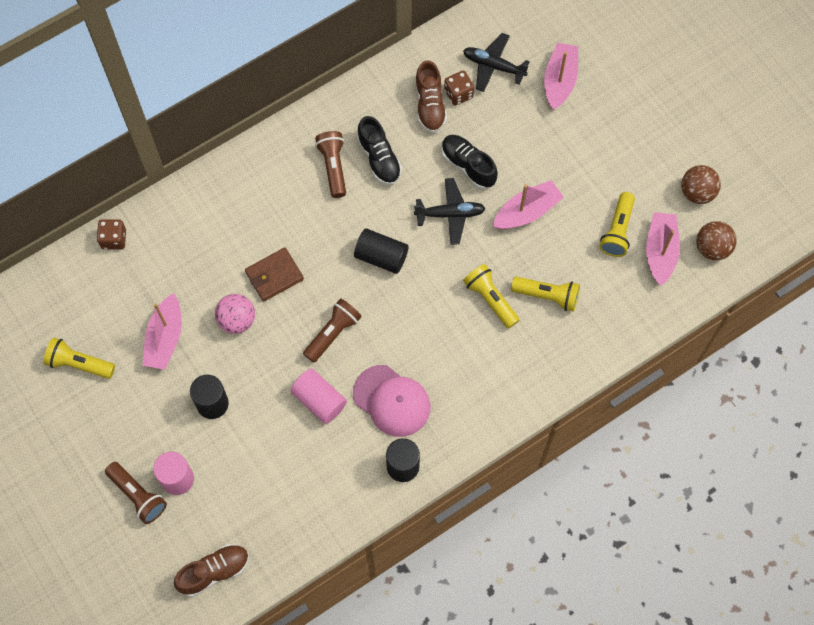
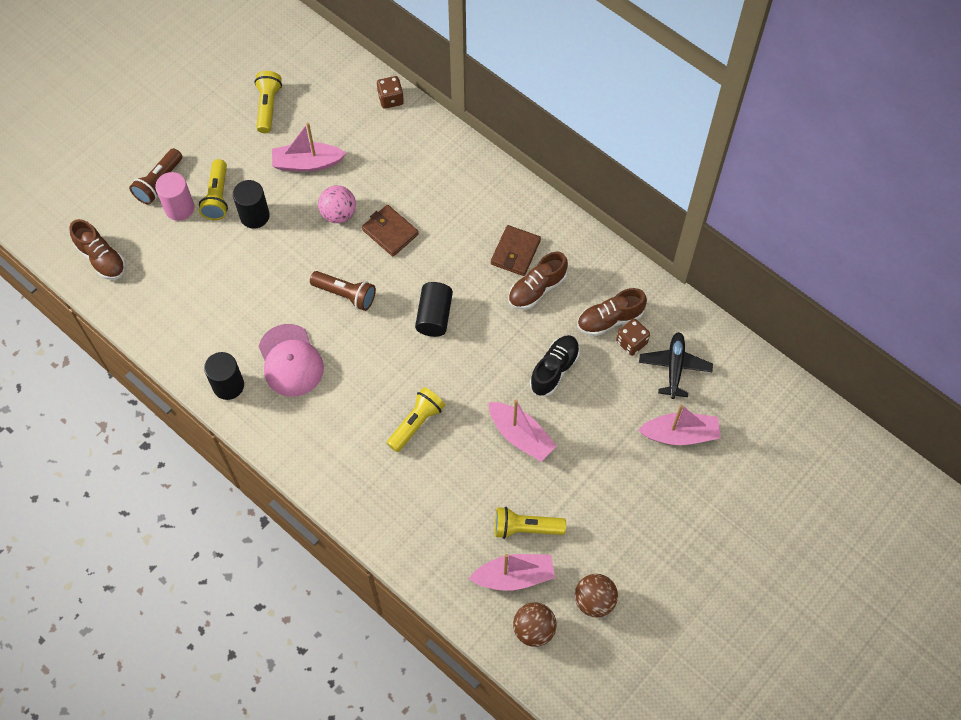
camera: 75 degrees right, 5 degrees down
pink cylinder [290,369,347,424] -> none
brown flashlight [315,131,346,198] -> brown wallet [491,225,541,276]
pink cap [353,365,430,437] -> pink cap turned 45 degrees counterclockwise [259,324,324,397]
black shoe [357,116,402,185] -> brown shoe [508,251,568,310]
black plane [414,178,486,245] -> none
yellow flashlight [511,276,580,312] -> yellow flashlight moved to [199,159,228,220]

